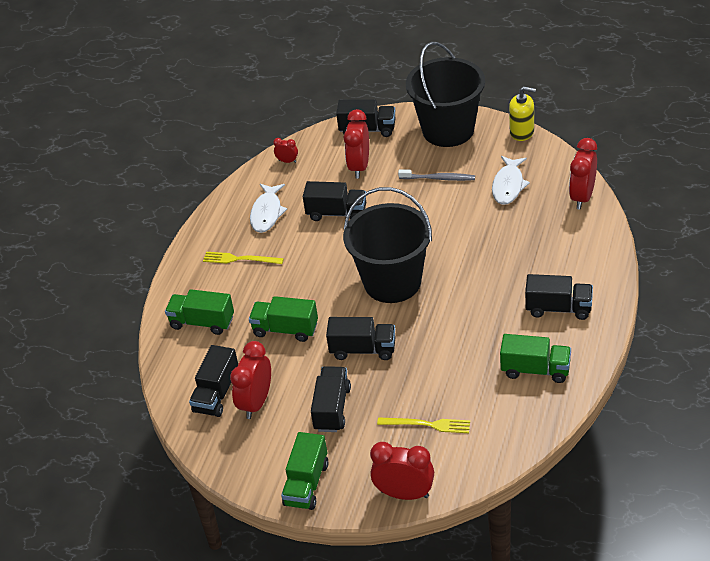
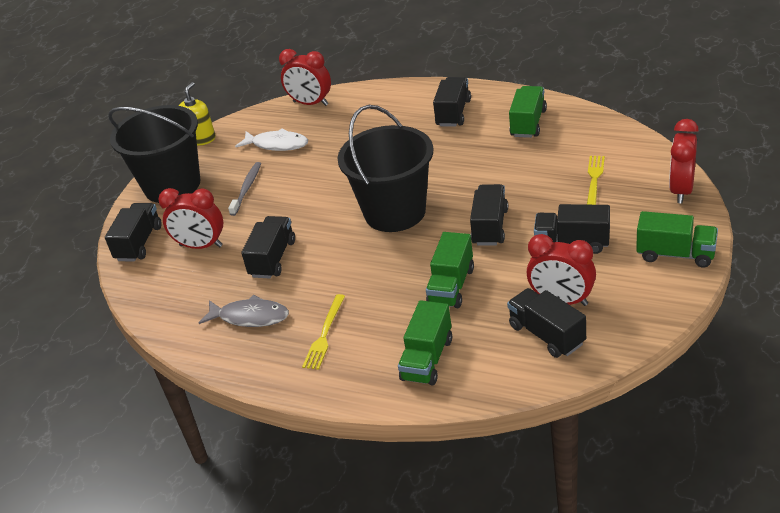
camera: 85 degrees left, 5 degrees down
black truck [189,345,238,417] -> black truck turned 150 degrees counterclockwise [507,288,586,358]
white fish [250,184,287,233] -> grey fish [199,295,289,327]
red clock [273,138,298,163] -> none

